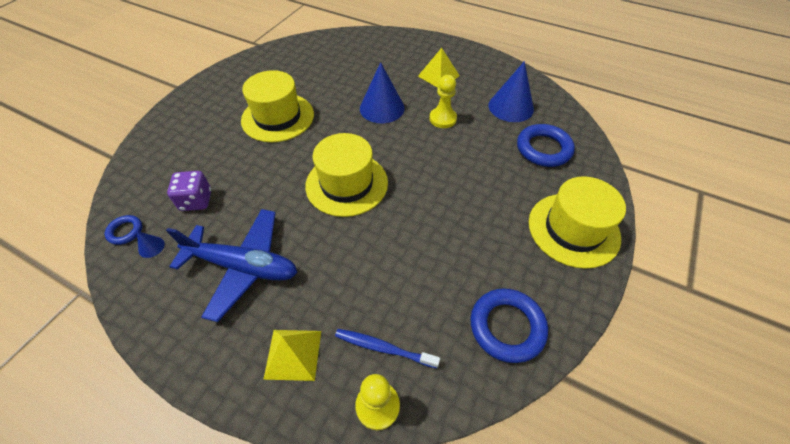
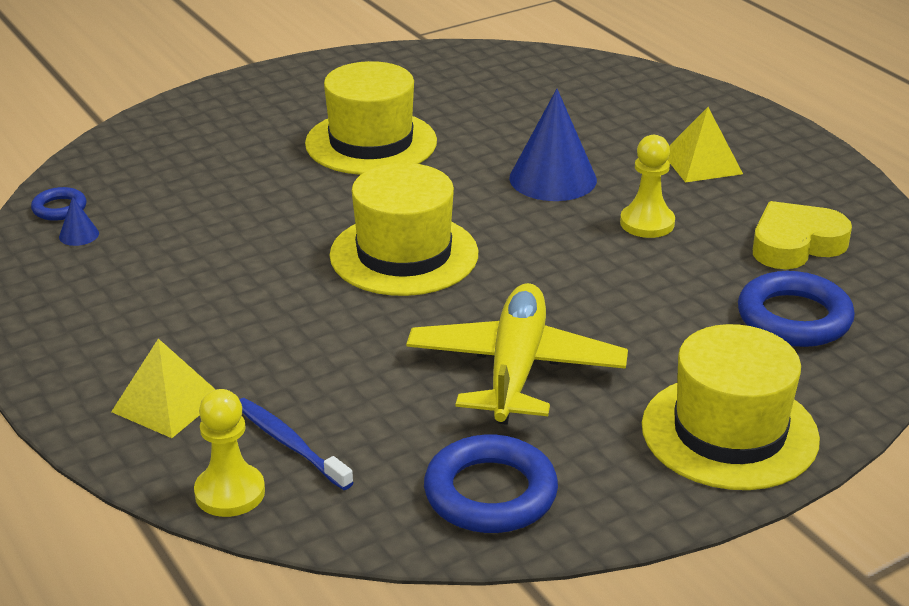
camera: 30 degrees right, 20 degrees down
blue plane [166,209,297,322] -> none
purple dice [167,171,211,211] -> none
blue cone [489,61,534,122] -> yellow heart [753,201,852,269]
none -> yellow plane [406,283,628,425]

